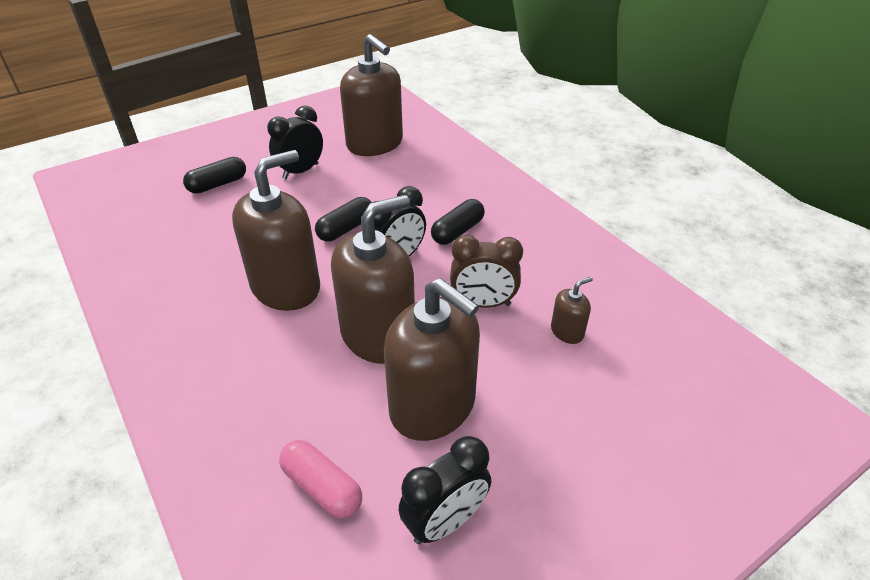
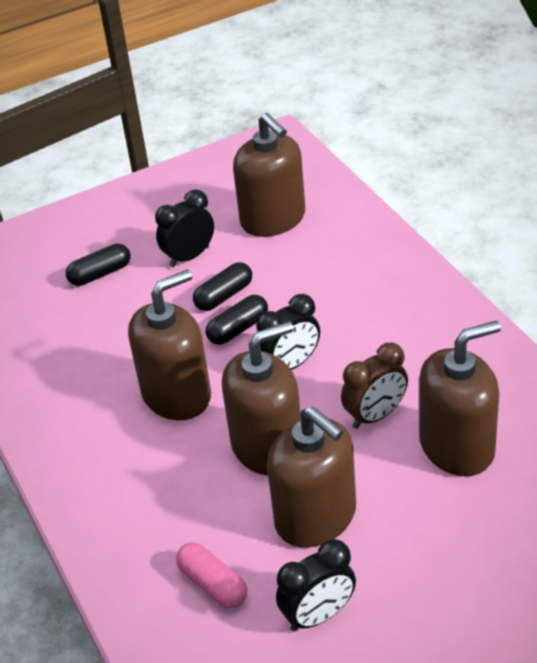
camera: 10 degrees right, 0 degrees up
black capsule [431,199,485,245] -> black capsule moved to [193,262,252,311]
brown clock [450,235,523,308] -> brown clock turned 45 degrees counterclockwise [341,343,408,429]
brown soap dispenser [551,277,593,344] -> brown soap dispenser [419,321,501,476], size x2.30

